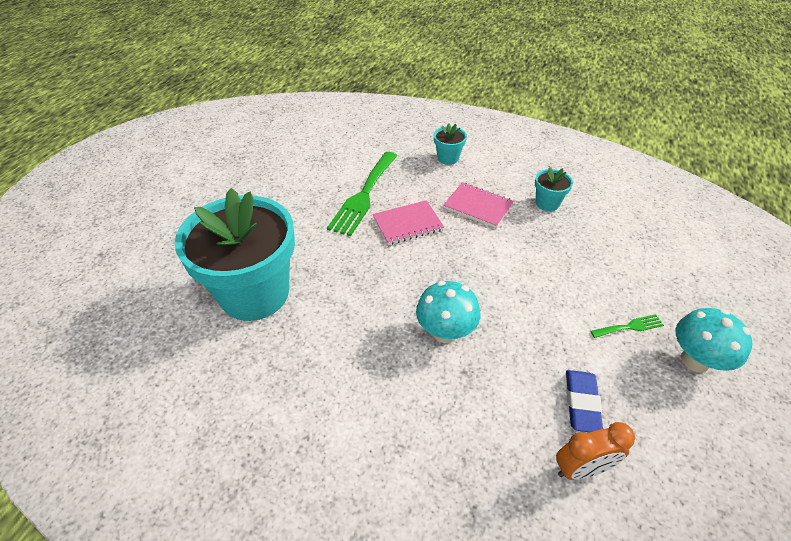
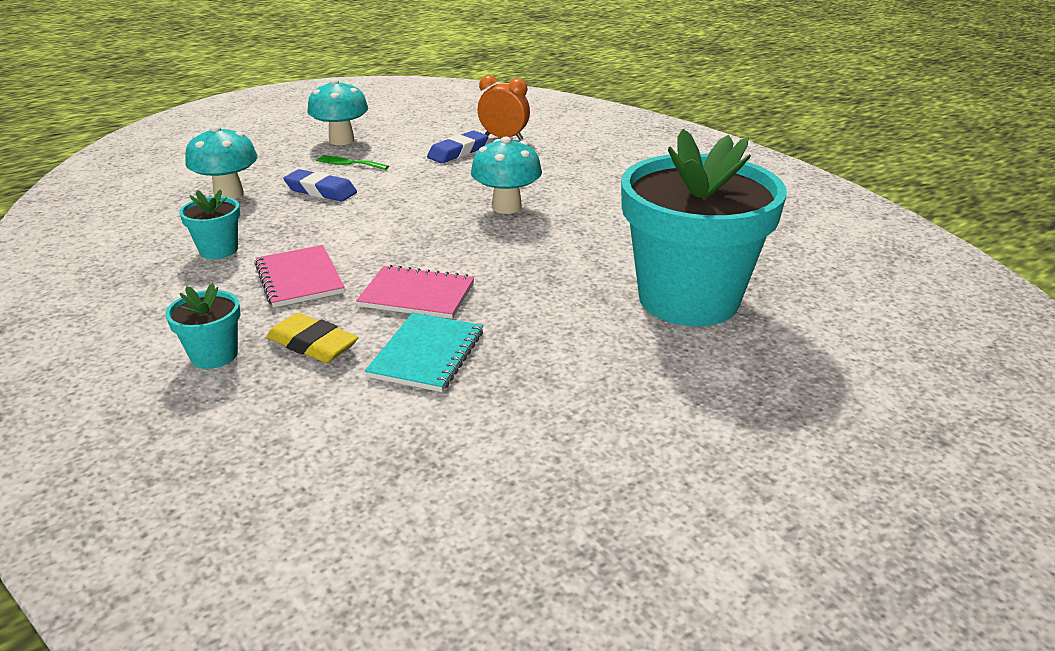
camera: 145 degrees left, 15 degrees down
green fork [327,152,397,236] -> turquoise notebook [365,313,483,392]
none -> turquoise mushroom [185,125,258,199]
none -> yellow eraser [266,313,358,363]
none -> blue eraser [283,169,357,201]

